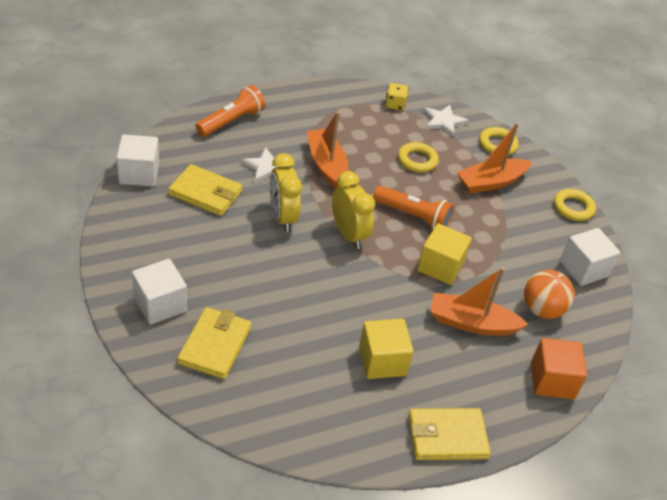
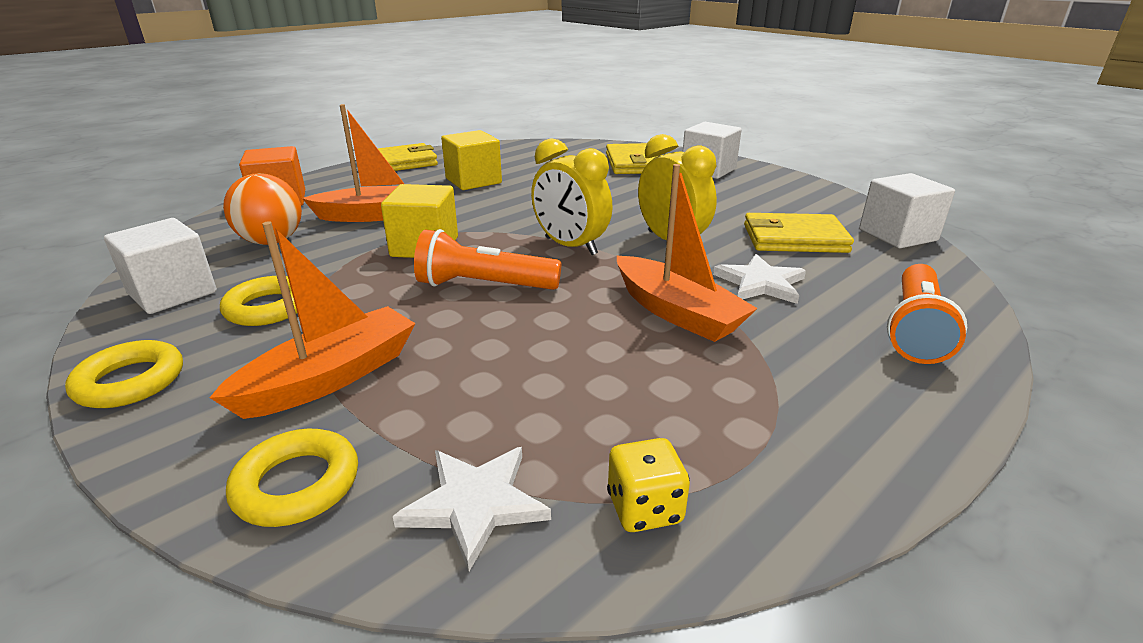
camera: 165 degrees right, 15 degrees down
yellow ring [398,142,439,173] -> yellow ring moved to [220,276,297,326]

